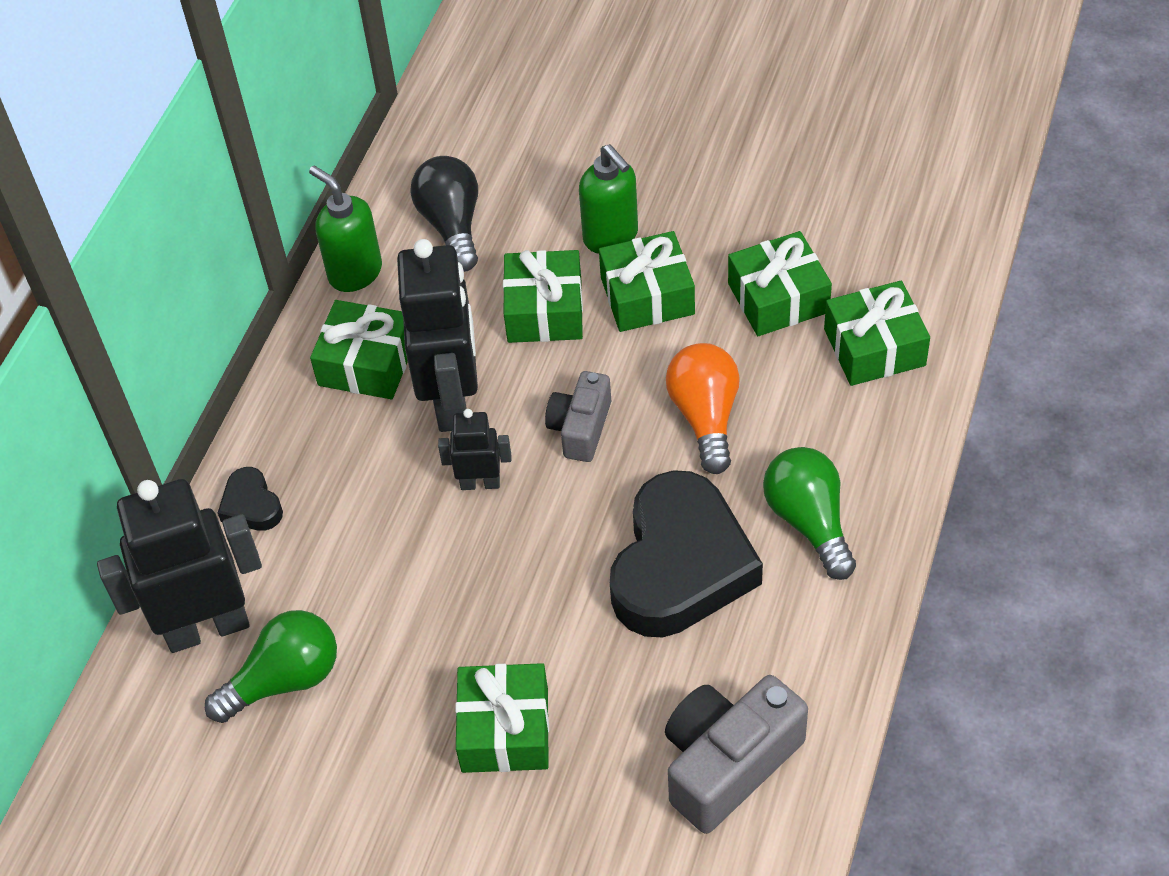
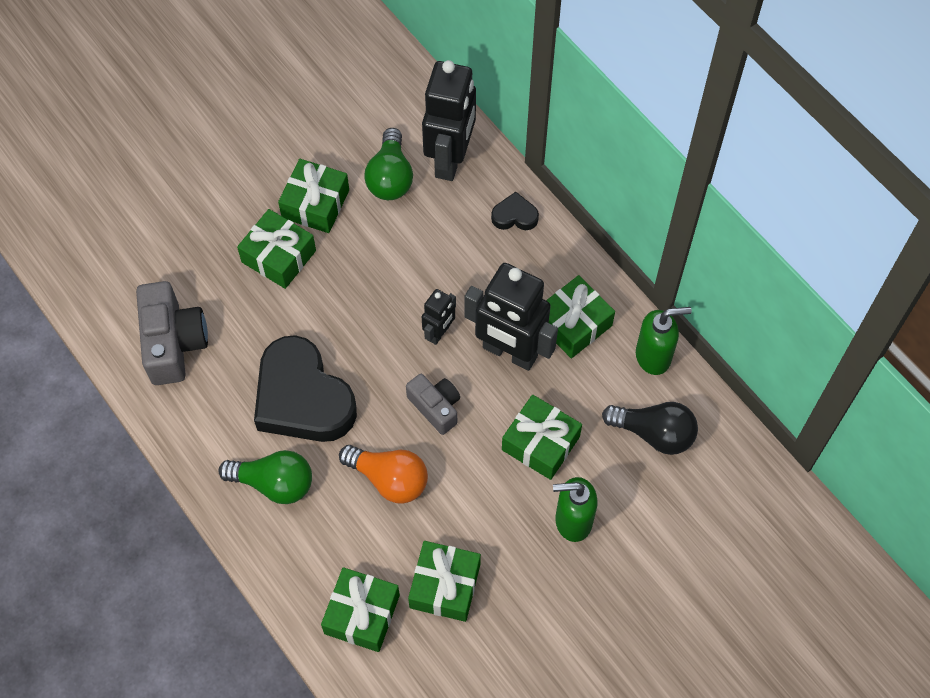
camera: 120 degrees right, 10 degrees up
green gift [599,231,695,332] -> green gift moved to [278,159,349,233]

